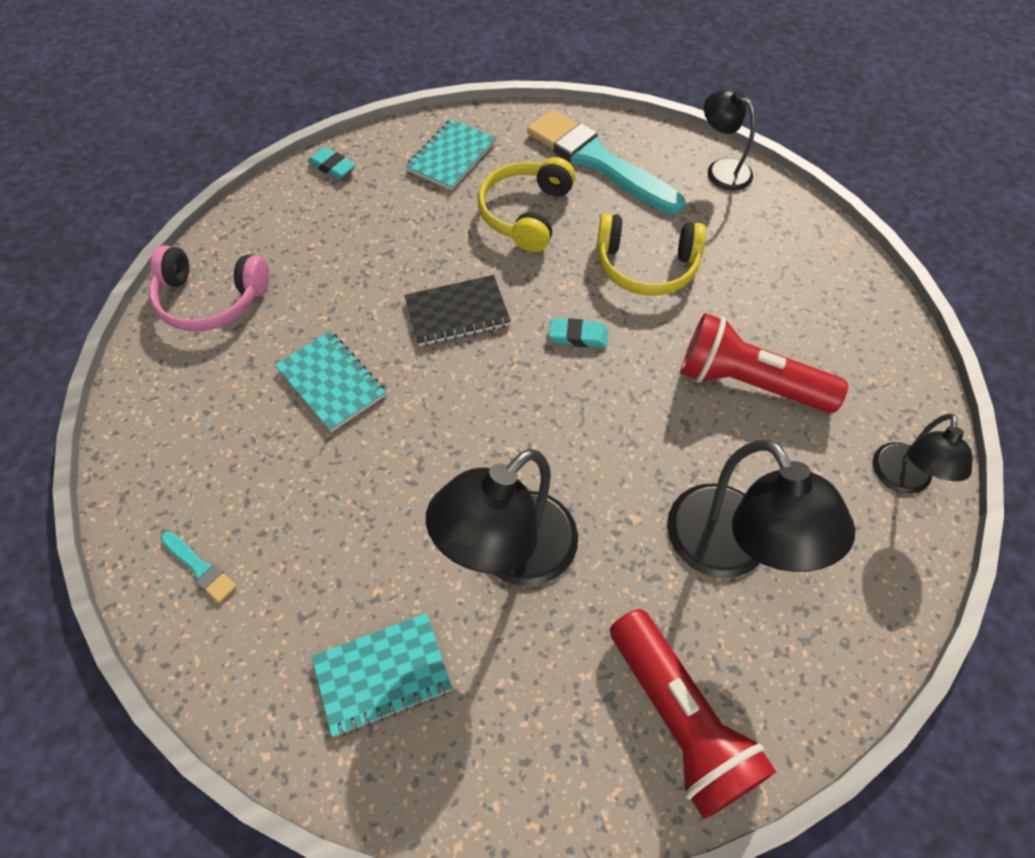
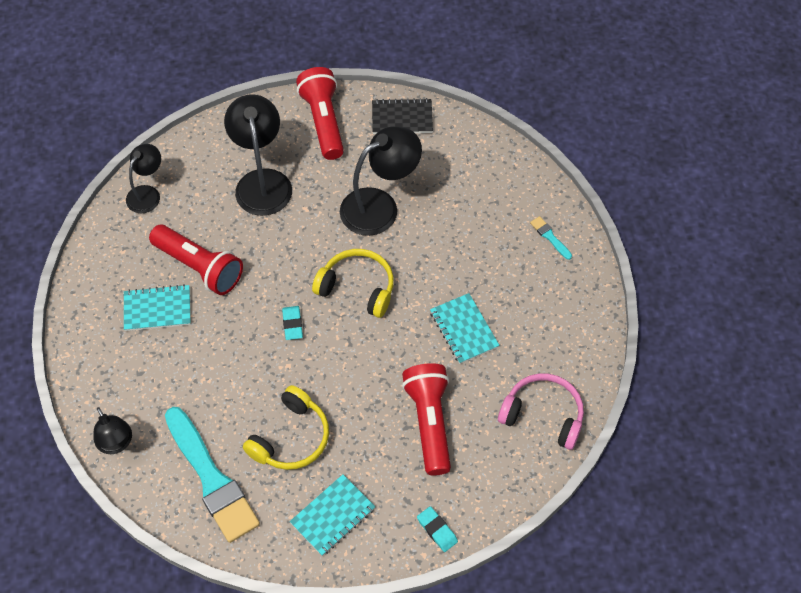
camera: 165 degrees left, 0 degrees up
turquoise notebook [312,613,452,737] -> turquoise notebook moved to [124,284,191,331]
black notebook [404,275,511,346] -> black notebook moved to [372,98,433,134]
turquoise eraser [549,318,608,348] -> turquoise eraser turned 60 degrees clockwise [282,306,303,340]
yellow headphones [597,213,706,296] -> yellow headphones moved to [312,249,394,318]
none -> red flashlight [402,363,451,475]

